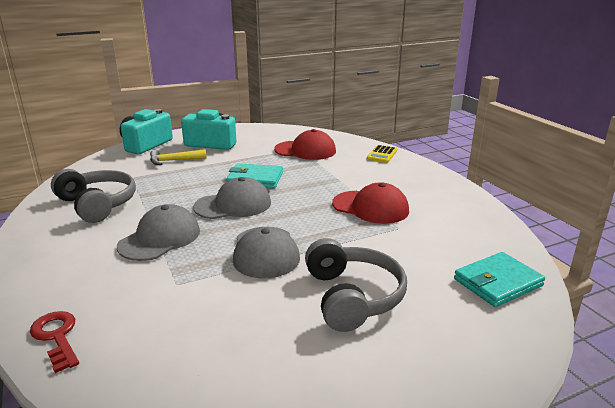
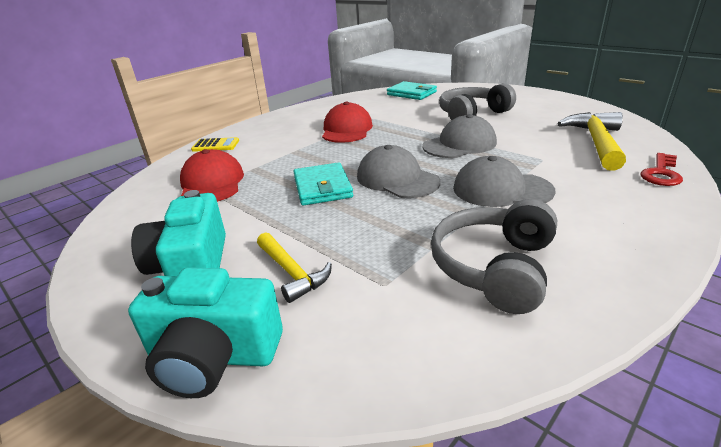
camera: 110 degrees left, 5 degrees up
none -> yellow hammer [557,112,626,171]

